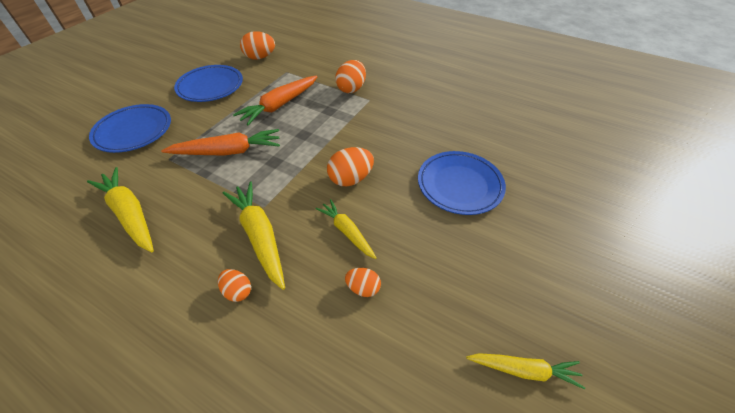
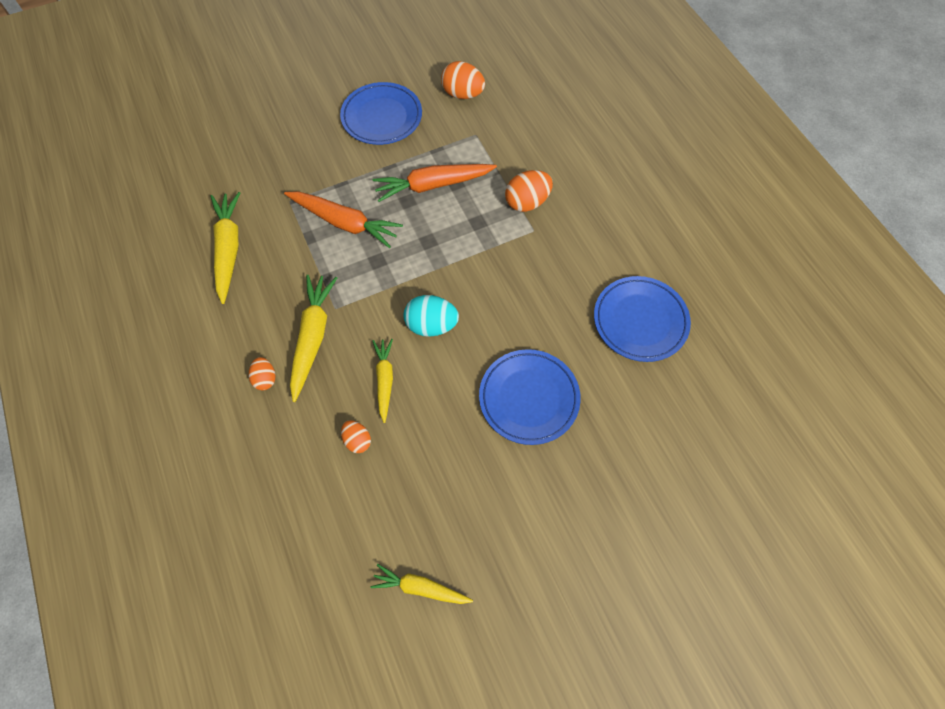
camera: 35 degrees right, 15 degrees up
blue plate [89,104,171,153] -> blue plate moved to [594,276,691,362]
orange egg [327,147,374,186] -> turquoise egg [404,295,459,337]
yellow carrot [466,353,585,390] -> yellow carrot turned 150 degrees clockwise [371,564,473,604]

